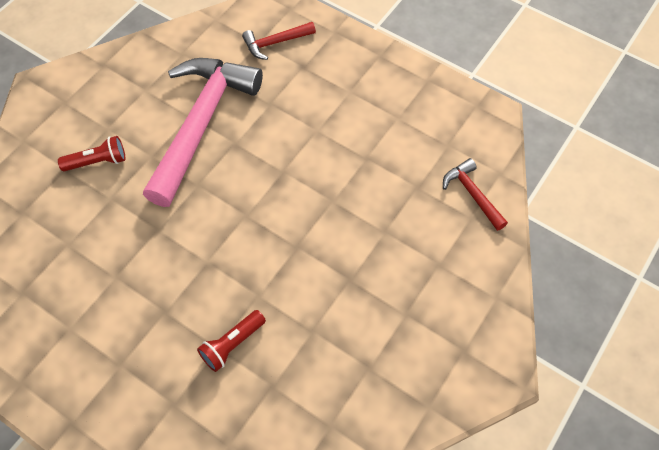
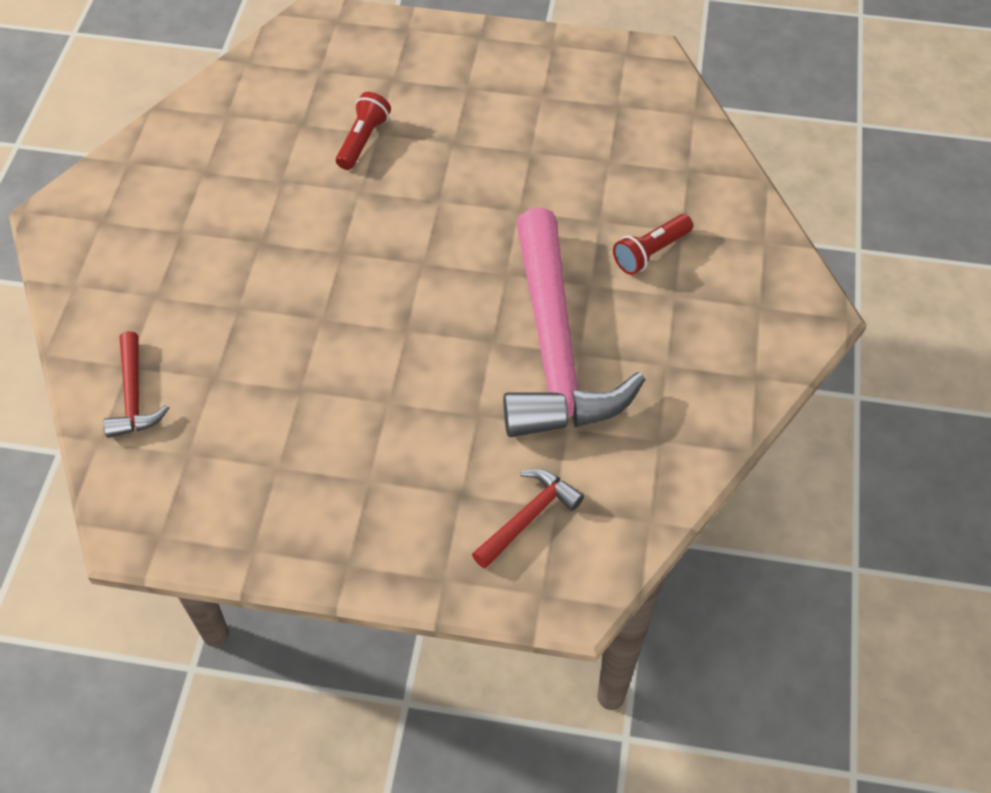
camera: 155 degrees right, 5 degrees down
red hammer [443,158,508,231] -> red hammer turned 45 degrees clockwise [103,331,169,438]

